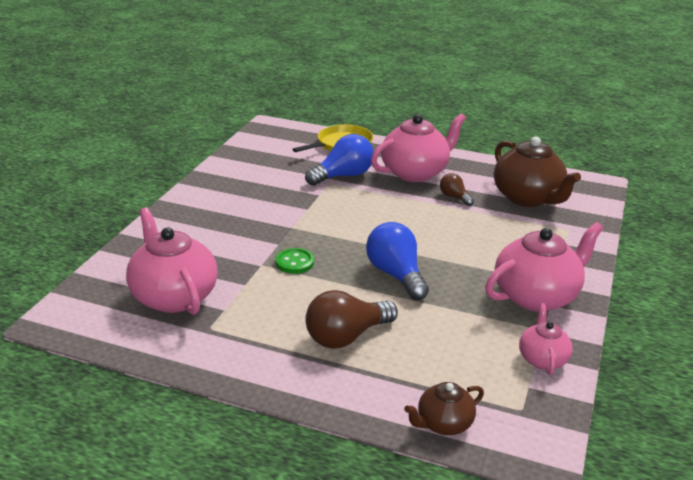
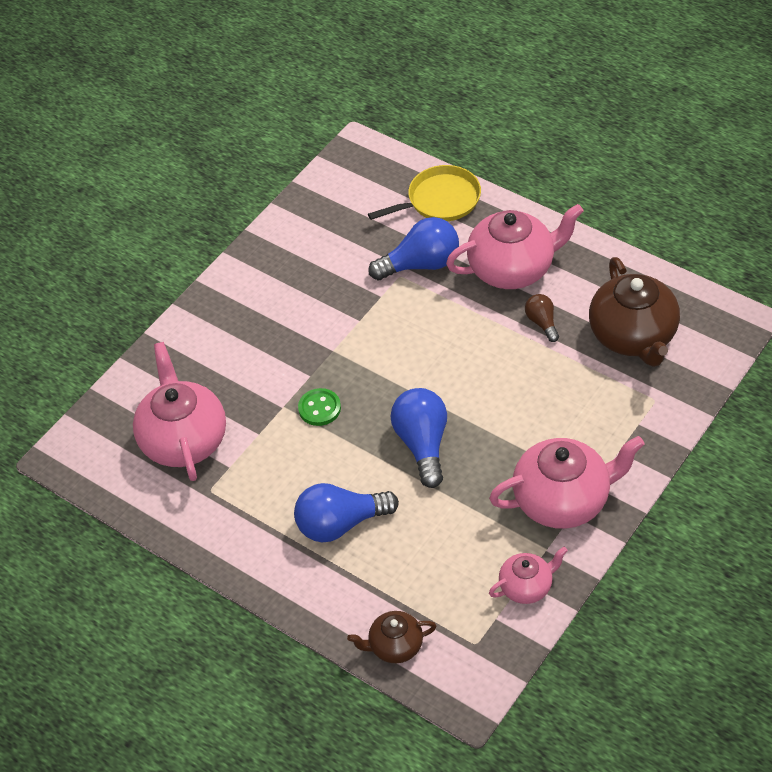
camera: 20 degrees right, 20 degrees up
brown light bulb [305,290,398,349] -> blue light bulb [294,483,399,542]
pink teapot [519,303,573,375] -> pink teapot turned 45 degrees clockwise [489,547,568,604]

